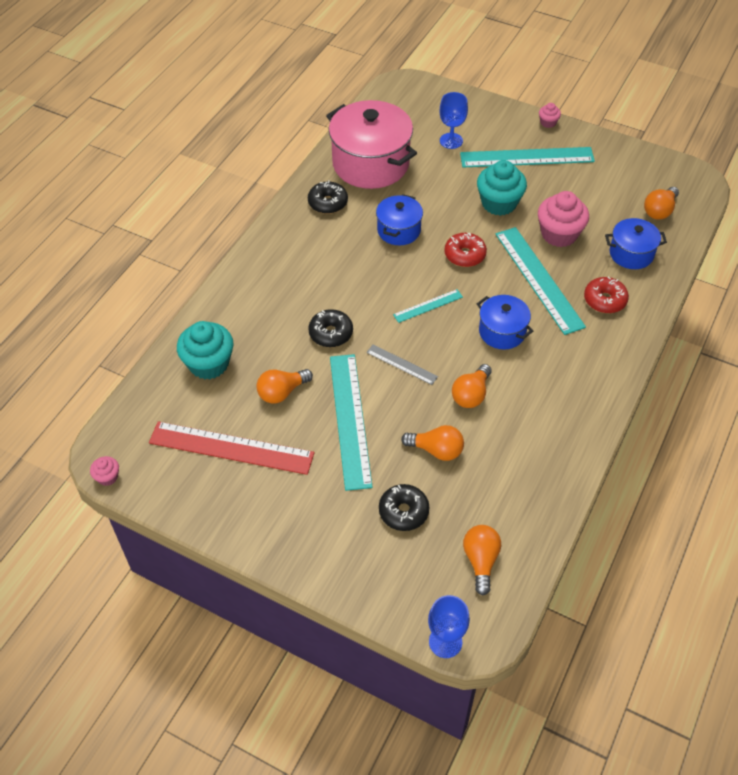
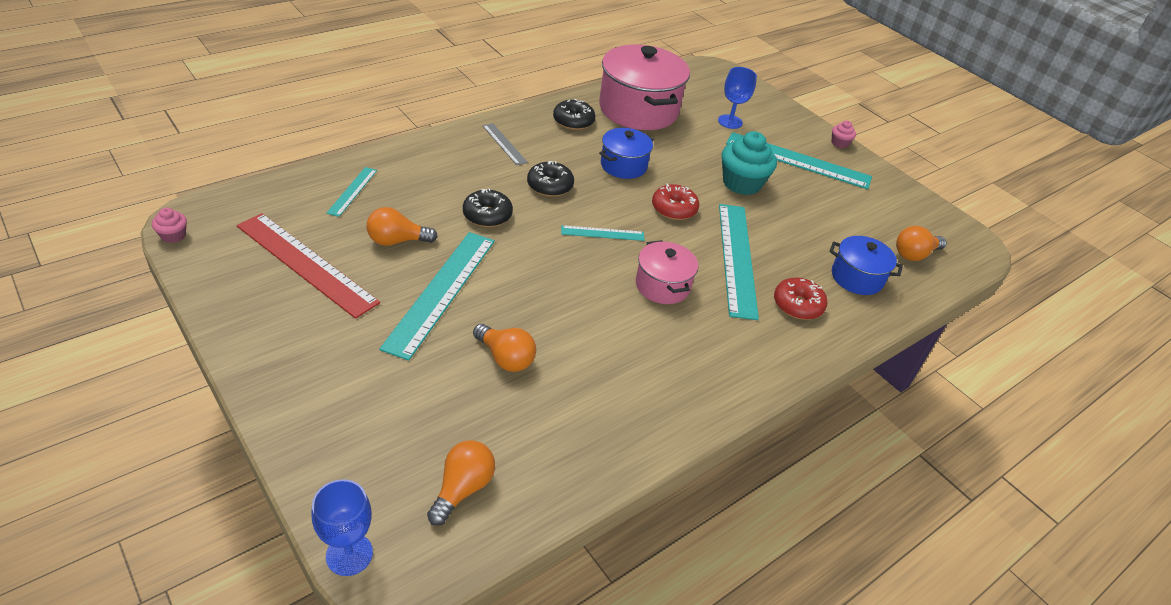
camera: 20 degrees right, 10 degrees down
turquoise cupcake [177,321,233,379] -> turquoise ruler [327,167,377,217]
grey ruler [366,344,438,385] -> grey ruler moved to [483,123,528,165]
black donut [379,484,430,531] -> black donut moved to [527,161,574,197]
orange light bulb [452,364,492,408] -> none
blue pot [477,295,533,350] -> pink pot [636,240,698,304]
pink cupcake [538,191,589,247] -> none

